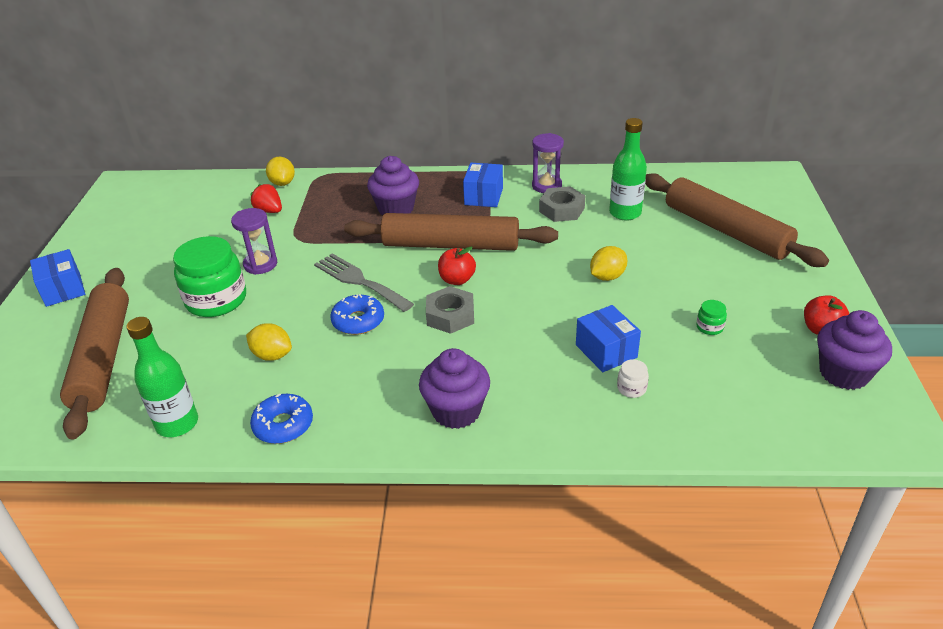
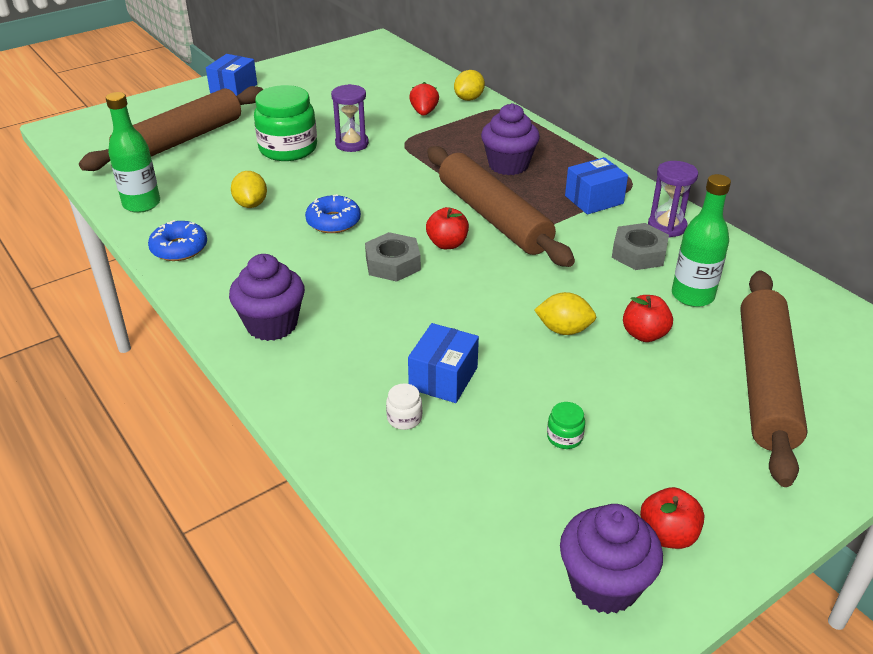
camera: 50 degrees right, 0 degrees up
grey fork [314,253,414,312] -> none
none -> red apple [623,295,673,342]

